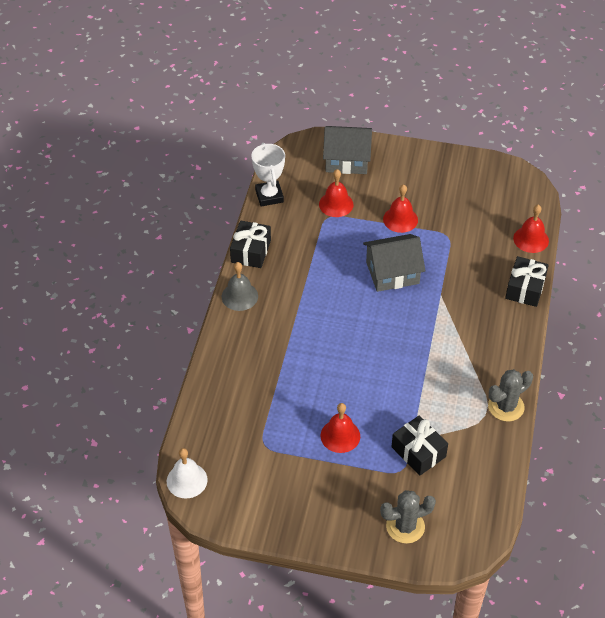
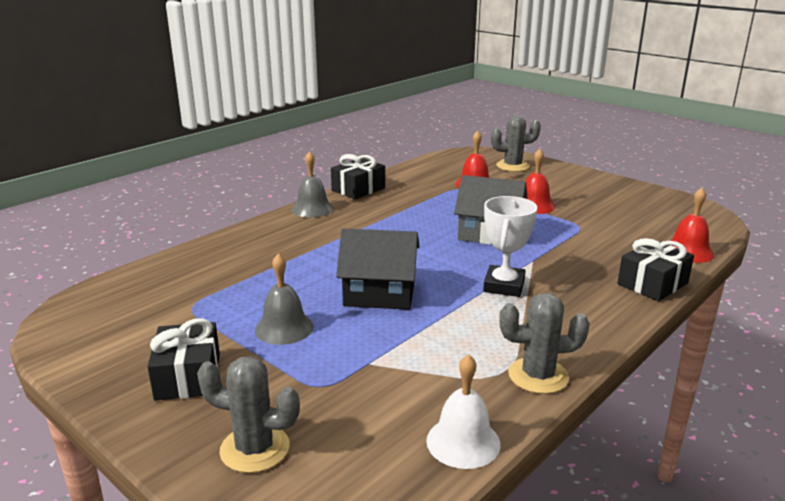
camera: 30 degrees right, 25 degrees down
white bell [167,448,208,498] -> white bell moved to [426,354,500,469]
white trophy [251,143,285,206] -> white trophy moved to [483,196,537,297]
red bell [321,403,360,453] -> grey bell [255,253,314,345]
grey house [323,126,372,174] -> grey cactus [491,115,541,172]
black gift [392,415,448,475] -> black gift moved to [147,318,220,400]
none -> black house [336,229,420,310]

